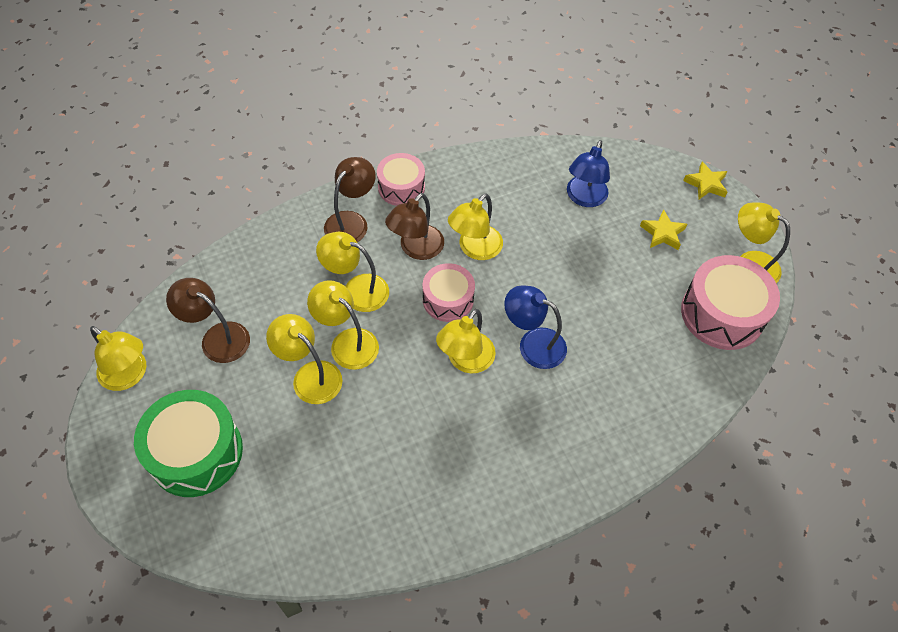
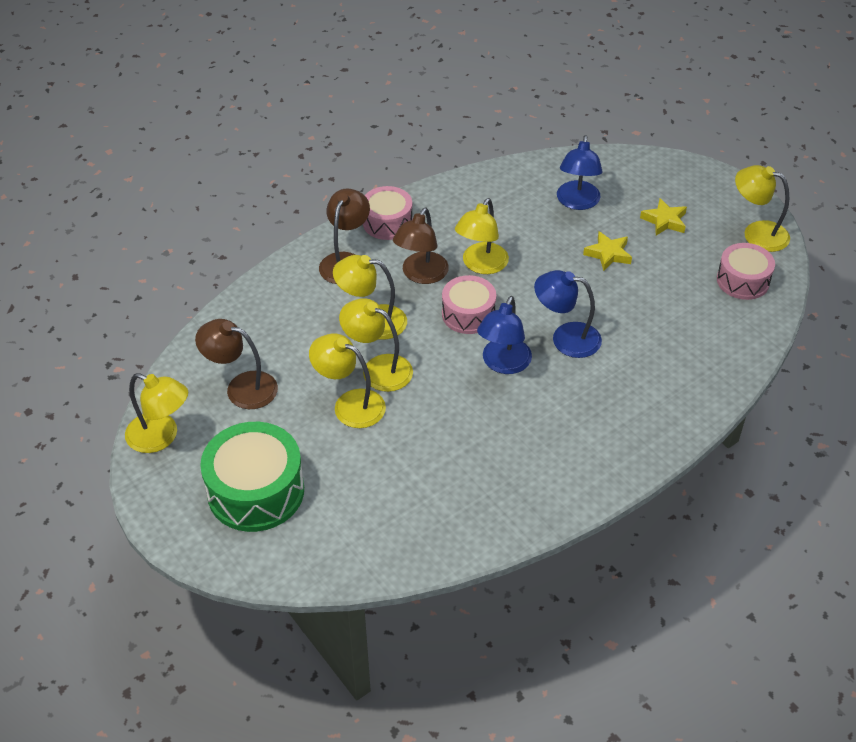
camera: 10 degrees left, 10 degrees down
yellow lamp [436,309,496,373] -> blue lamp [477,296,532,374]
pink drum [681,255,780,350] -> pink drum [717,243,775,300], size x0.62
yellow star [683,162,728,199] -> yellow star moved to [583,231,632,271]

